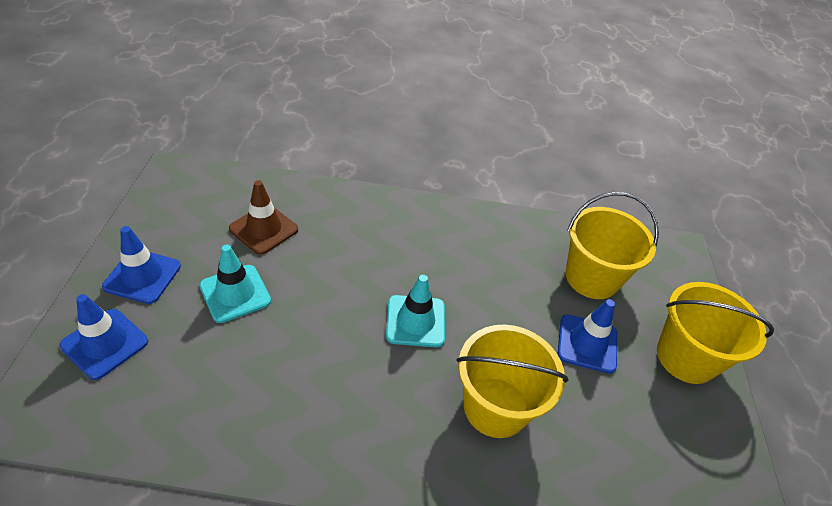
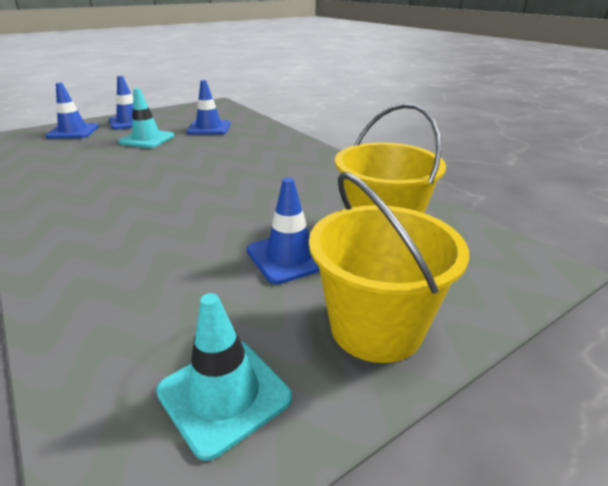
camera: 55 degrees right, 15 degrees down
brown traffic cone [229,180,298,255] -> blue traffic cone [186,80,230,135]
turquoise traffic cone [386,275,445,347] -> turquoise traffic cone moved to [156,293,292,461]
yellow bucket [456,325,569,438] -> none

